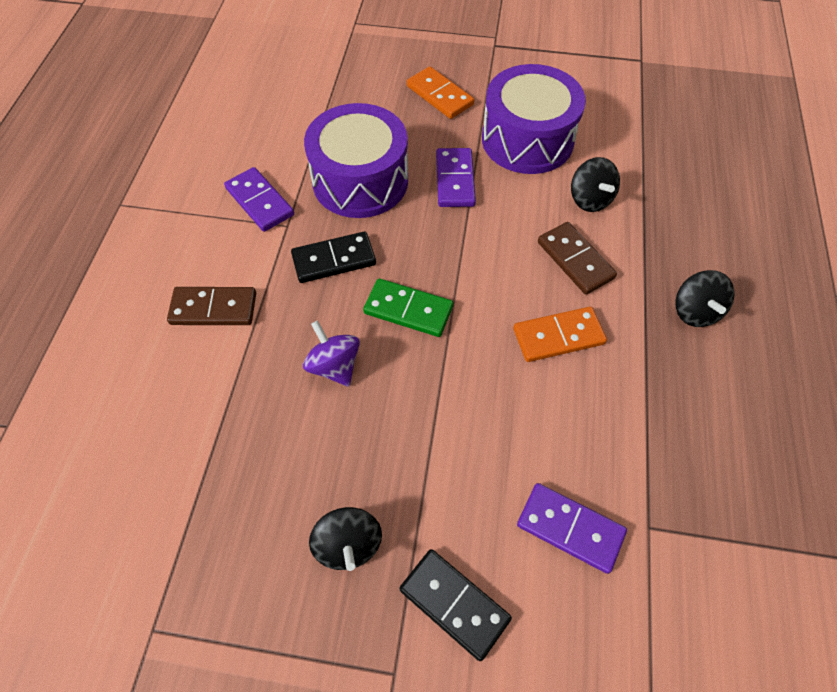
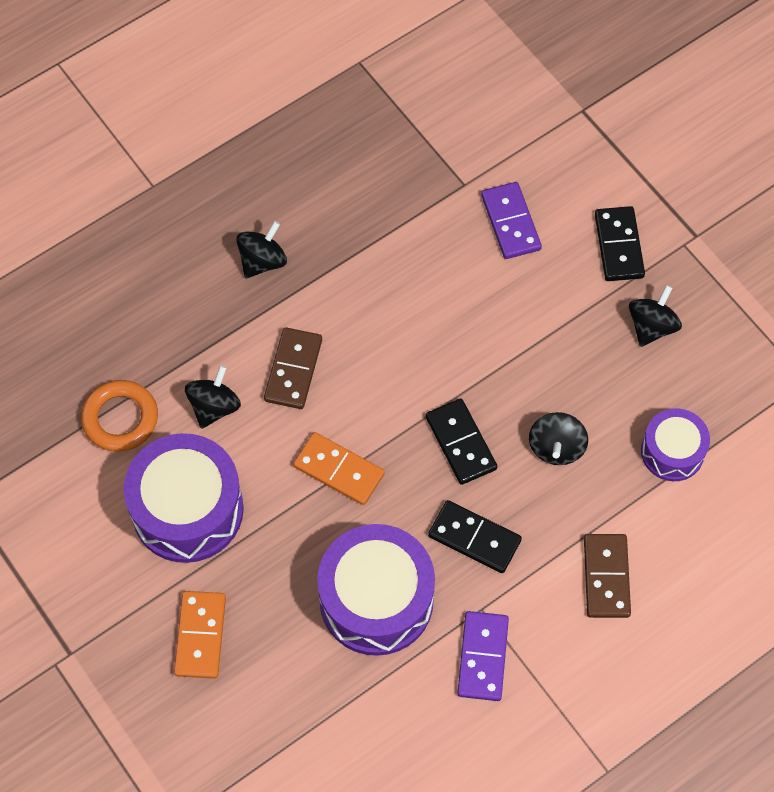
camera: 135 degrees left, 5 degrees up
brown domino [167,287,256,325] -> brown domino turned 45 degrees clockwise [584,534,631,618]
purple spinning top [303,321,360,386] -> black spinning top [529,412,588,465]
green domino [363,278,453,337] -> black domino [426,398,497,485]
purple domino [436,148,476,207] -> none
orange domino [513,307,607,362] -> orange domino moved to [293,432,385,505]
none -> orange ring [81,380,158,452]
none -> purple drum [641,408,710,481]

